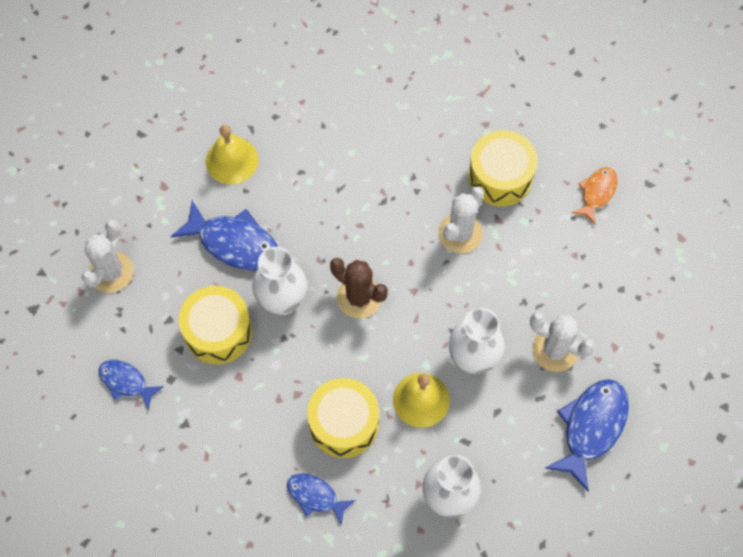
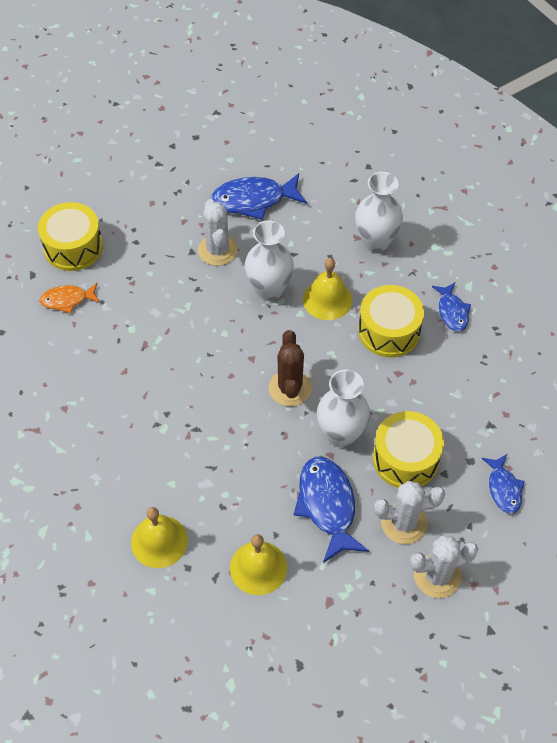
camera: 130 degrees left, 10 degrees down
white cactus [438,187,484,253] -> white cactus moved to [374,481,445,544]
yellow drum [468,130,538,206] -> yellow drum moved to [38,202,103,271]
none -> yellow bell [131,507,188,568]

